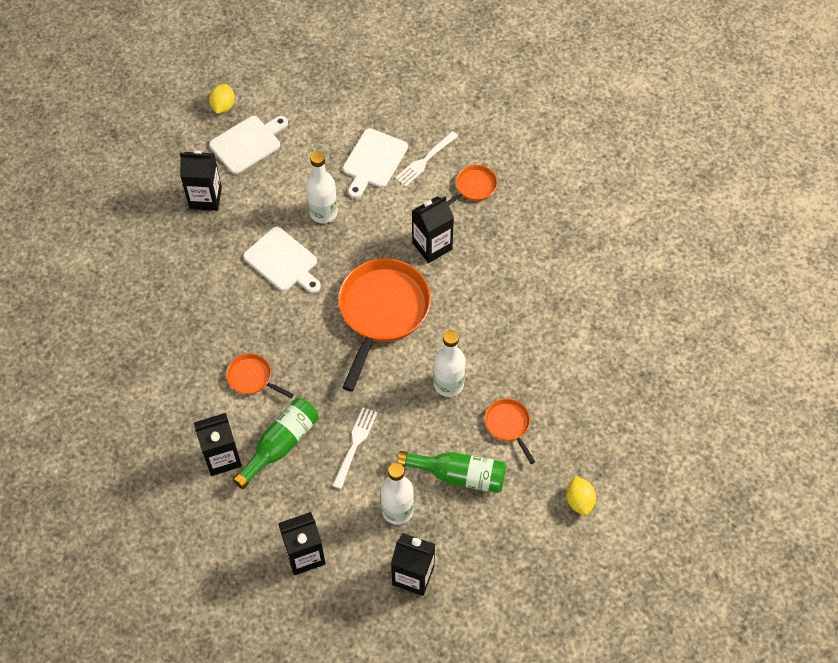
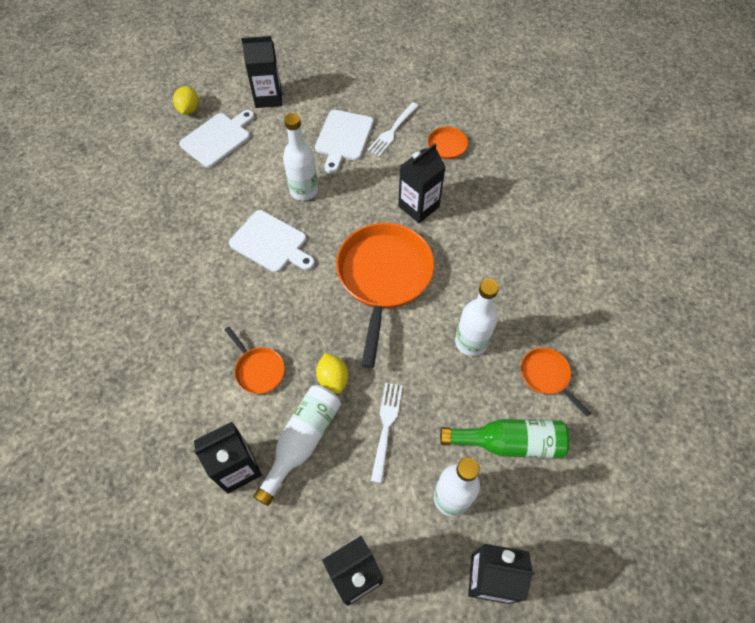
camera: 10 degrees left, 0 degrees up
black carton [180,151,222,211] -> black carton moved to [241,36,282,108]
orange pan [226,353,294,398] -> orange pan turned 150 degrees counterclockwise [225,327,285,394]
green bottle [233,398,319,489] -> white bottle [253,385,341,506]
yellow lemon [566,476,596,516] -> yellow lemon moved to [316,353,348,394]

